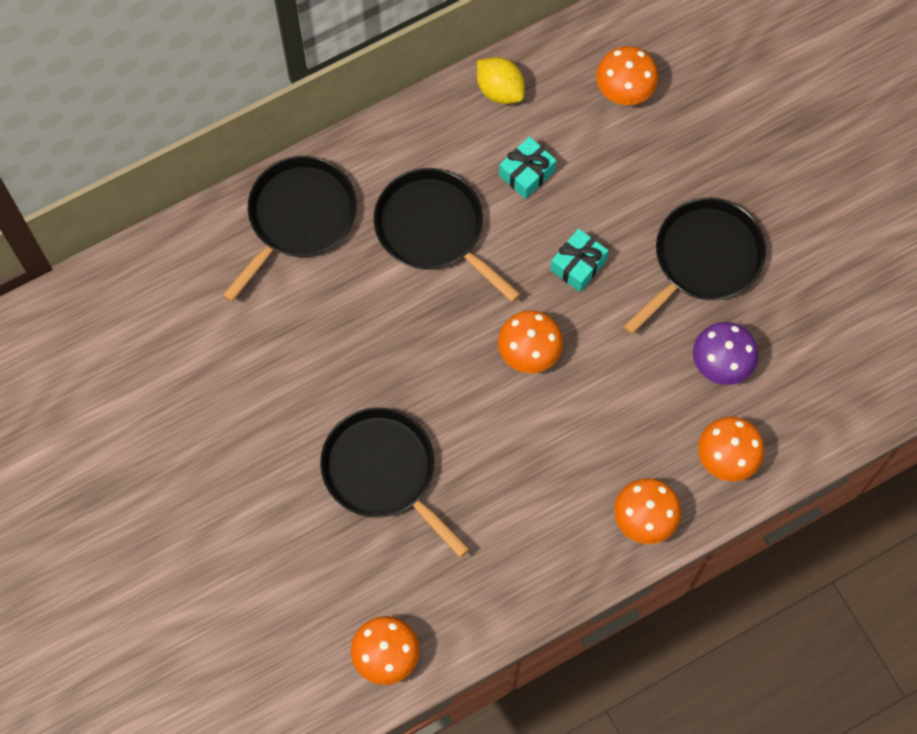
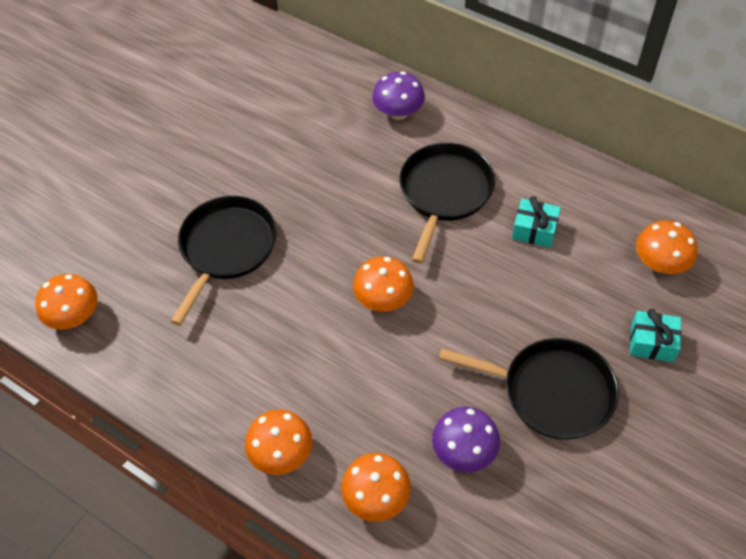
camera: 65 degrees right, 15 degrees down
black pan [222,156,357,302] -> purple mushroom [372,71,425,120]
yellow lemon [477,57,525,104] -> none
turquoise gift [550,229,608,292] -> turquoise gift moved to [630,309,682,362]

